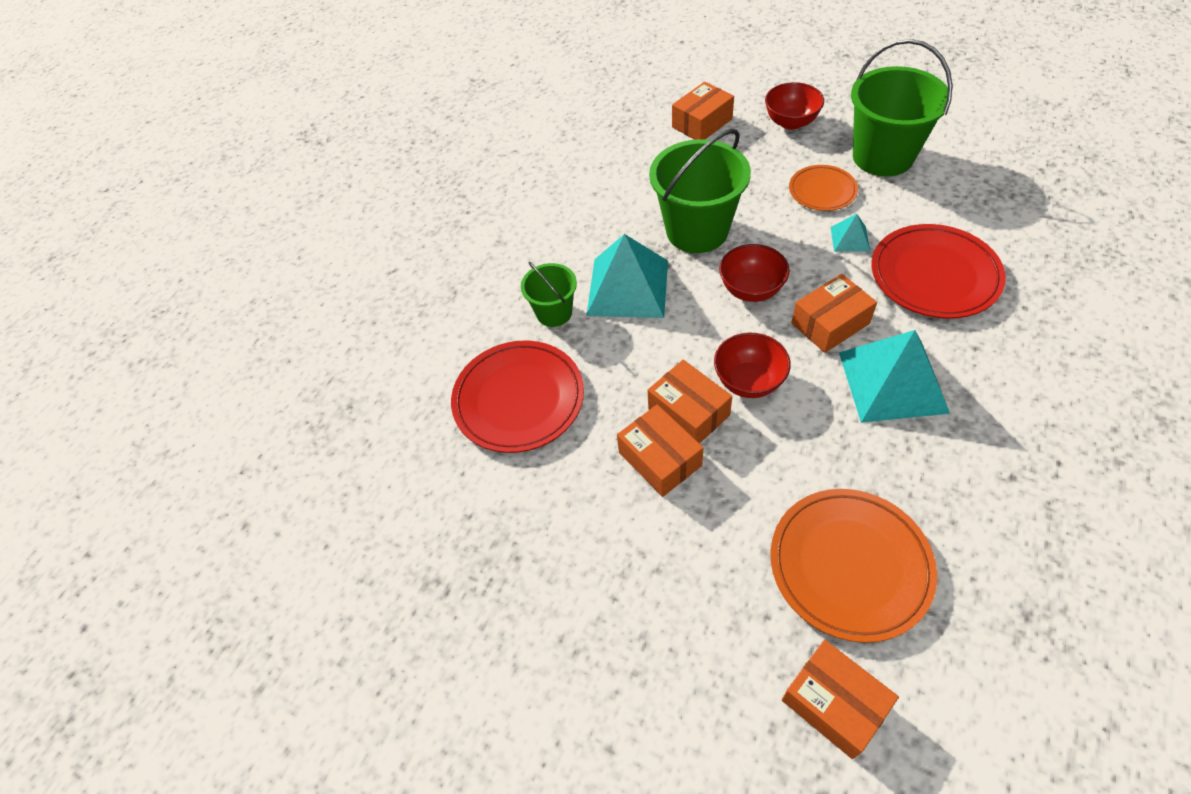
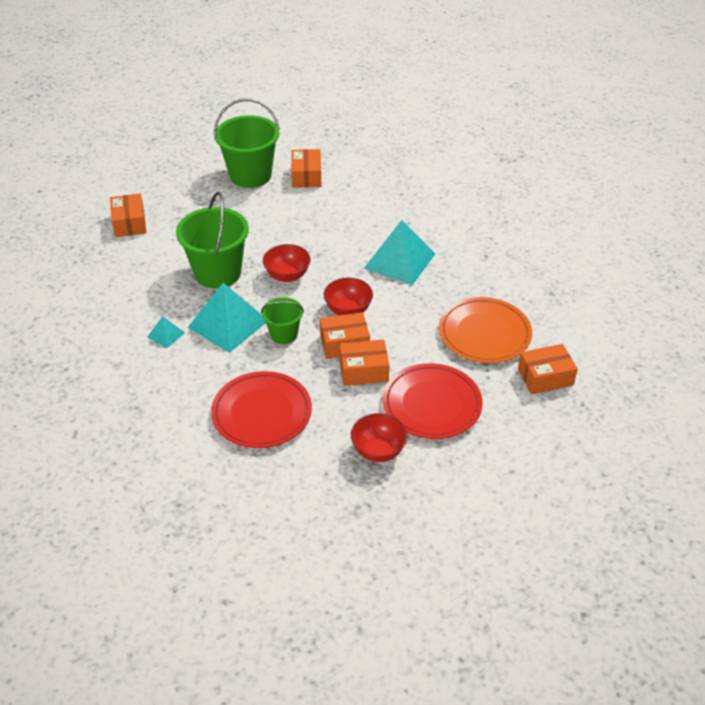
camera: 65 degrees left, 10 degrees down
green bucket [521,262,577,327] -> green bucket moved to [261,297,304,344]
red bowl [765,82,824,130] -> red bowl moved to [351,413,408,462]
orange plate [789,165,858,211] -> none
orange box [791,274,877,353] -> orange box moved to [291,149,321,188]
turquoise pyramid [831,214,870,252] -> turquoise pyramid moved to [147,316,185,348]
red plate [872,224,1006,319] -> red plate moved to [383,363,483,439]

